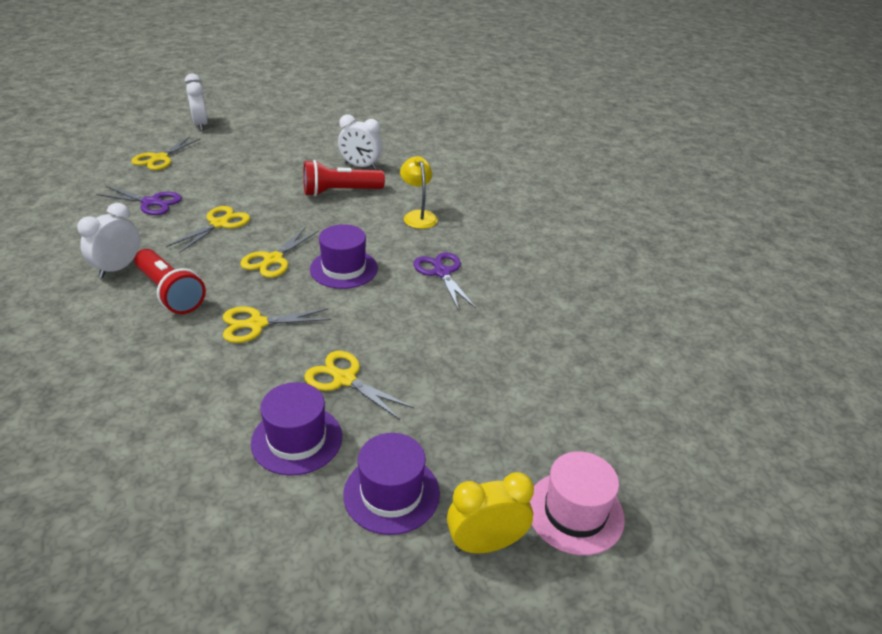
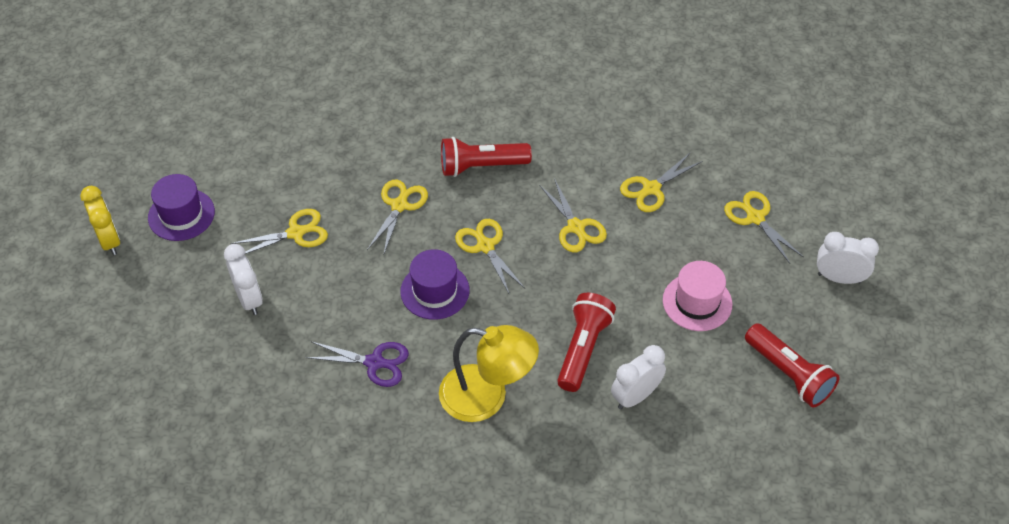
camera: 125 degrees right, 15 degrees up
white clock [77,203,140,278] -> white clock moved to [224,244,262,315]
purple scissors [96,186,182,215] -> yellow scissors [620,152,703,212]
purple hat [251,382,342,475] -> none
yellow lamp [400,156,438,229] -> yellow lamp [439,325,539,422], size x1.61
yellow clock [447,472,534,553] -> yellow clock turned 45 degrees counterclockwise [80,186,120,255]
pink hat [529,451,625,555] -> pink hat moved to [663,261,732,331]
none -> red flashlight [745,323,840,408]

